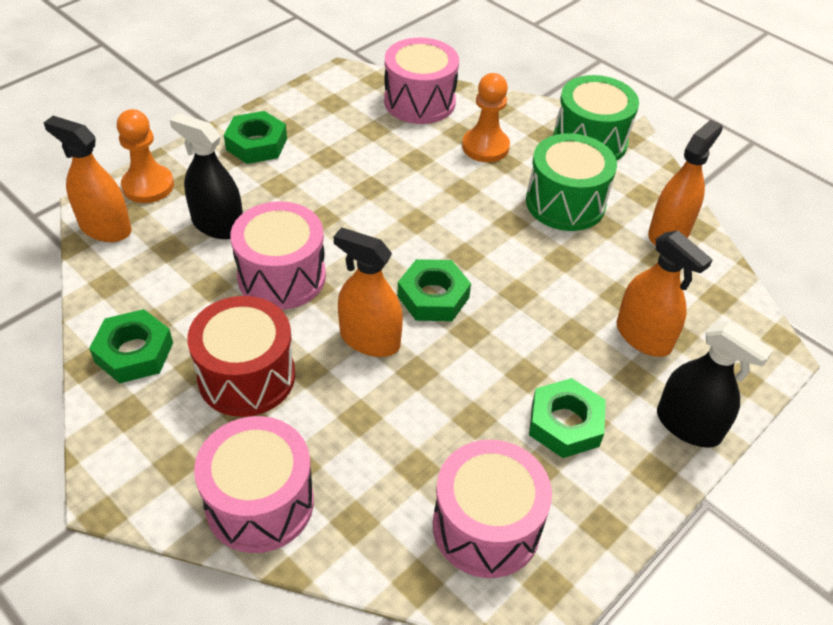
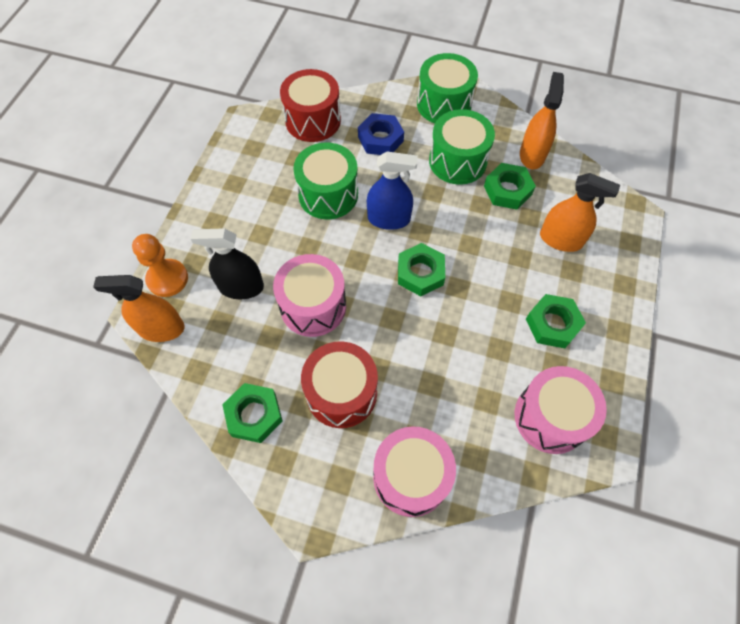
camera: 25 degrees left, 15 degrees up
green nut [224,111,287,164] -> green nut moved to [484,163,536,210]
orange spray bottle [334,227,403,357] -> none
pink drum [384,37,459,124] -> red drum [280,69,341,142]
orange pawn [462,73,510,162] -> blue nut [358,113,404,155]
black spray bottle [657,321,774,448] -> none
none -> green drum [293,142,358,219]
none -> blue spray bottle [367,151,418,230]

